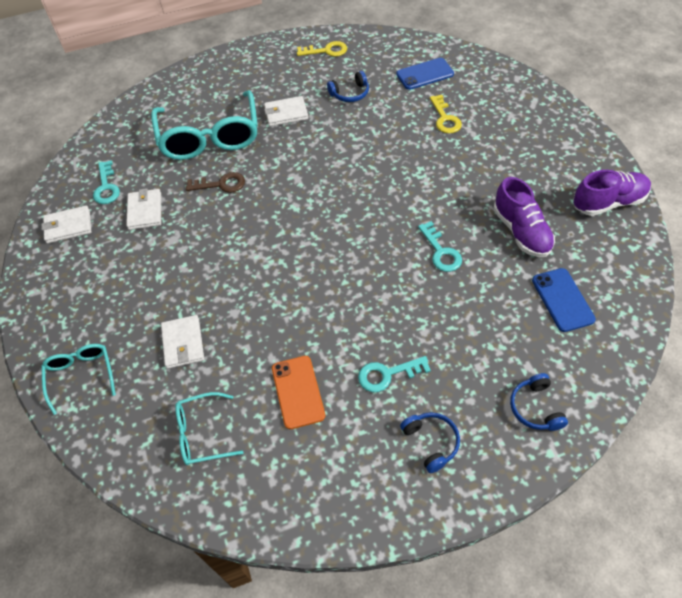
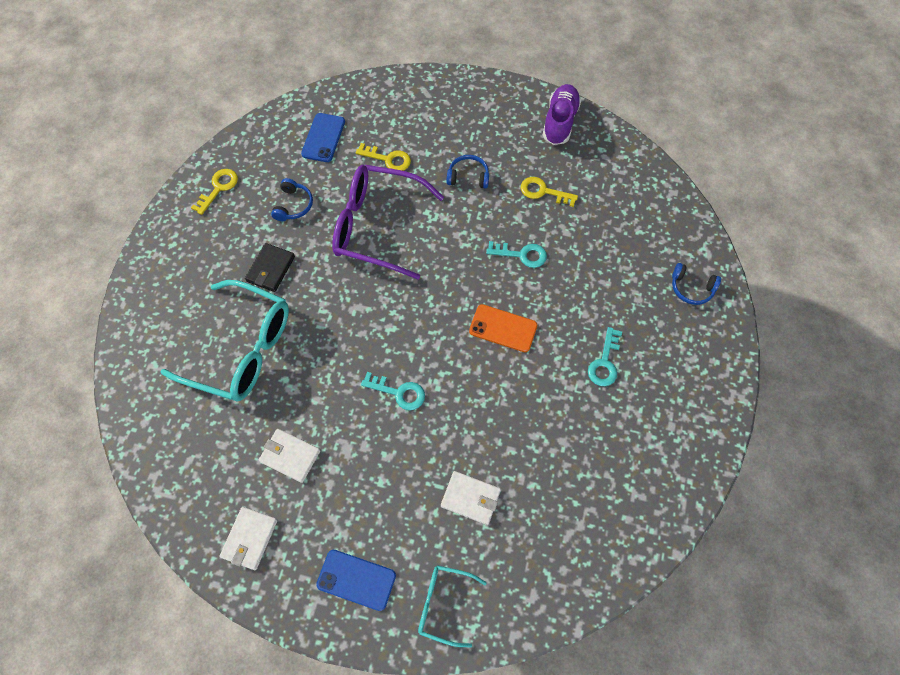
camera: 60 degrees left, 10 degrees up
turquoise key [93,160,120,204] -> turquoise key moved to [361,372,425,410]
turquoise glasses [175,392,244,465] -> none
brown key [186,172,245,193] -> none
white wallet [264,96,308,126] -> black wallet [245,243,295,292]
orange phone [272,356,325,429] -> orange phone moved to [469,304,537,352]
blue headphones [400,412,460,473] -> blue headphones moved to [446,155,489,188]
purple shoe [494,177,555,257] -> yellow key [521,177,578,207]
blue phone [532,268,596,332] -> blue phone moved to [316,550,396,611]
none -> purple glasses [332,165,444,280]

